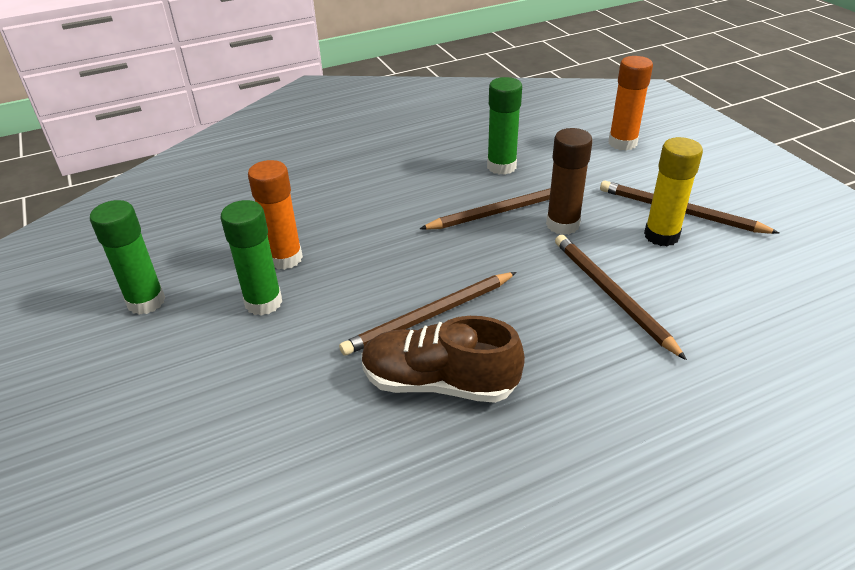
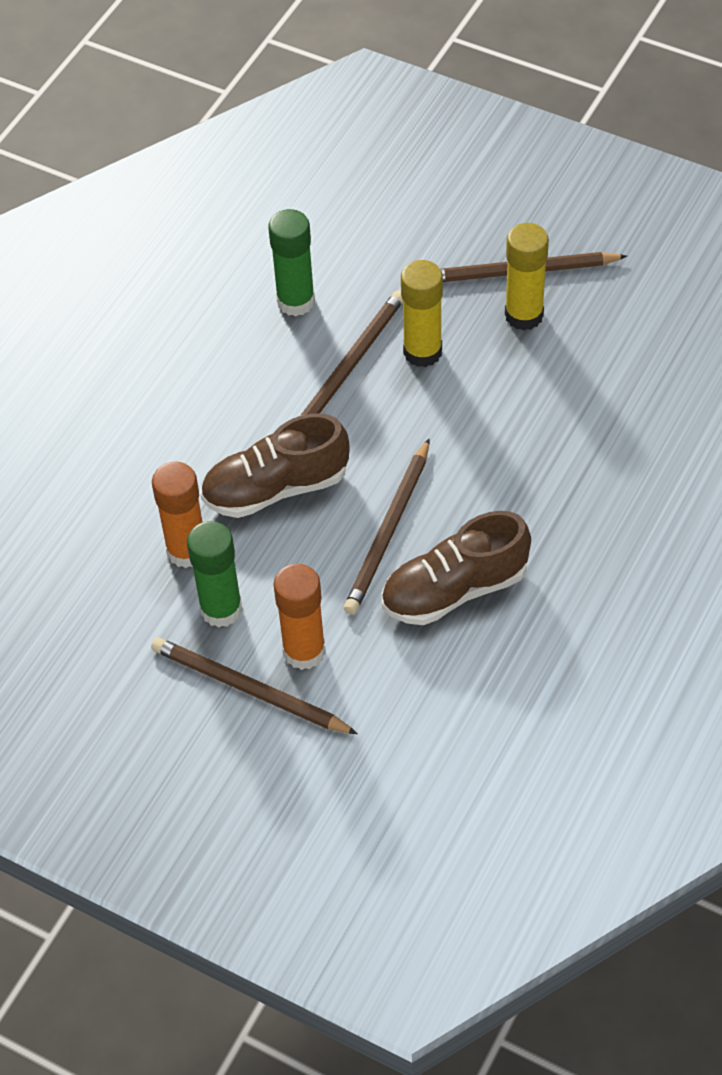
camera: 35 degrees left, 15 degrees up
green glue stick [90,200,165,315] -> none
brown glue stick [546,128,593,235] -> yellow glue stick [401,260,443,367]
brown pencil [555,235,687,360] -> brown pencil moved to [151,637,358,734]
orange glue stick [608,56,653,150] -> orange glue stick moved to [273,564,326,670]
none -> brown shoe [200,413,350,518]

